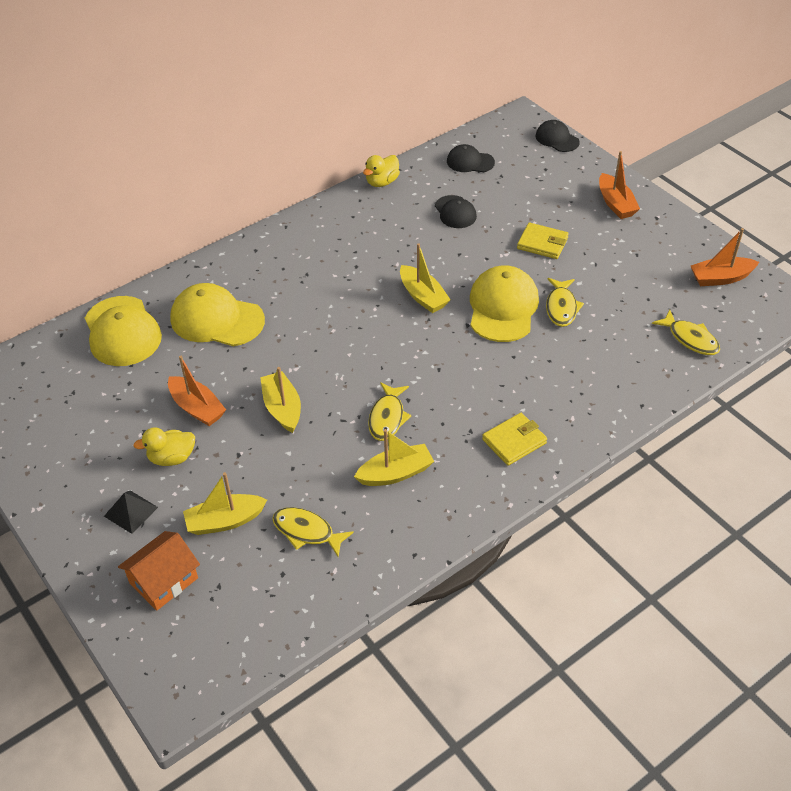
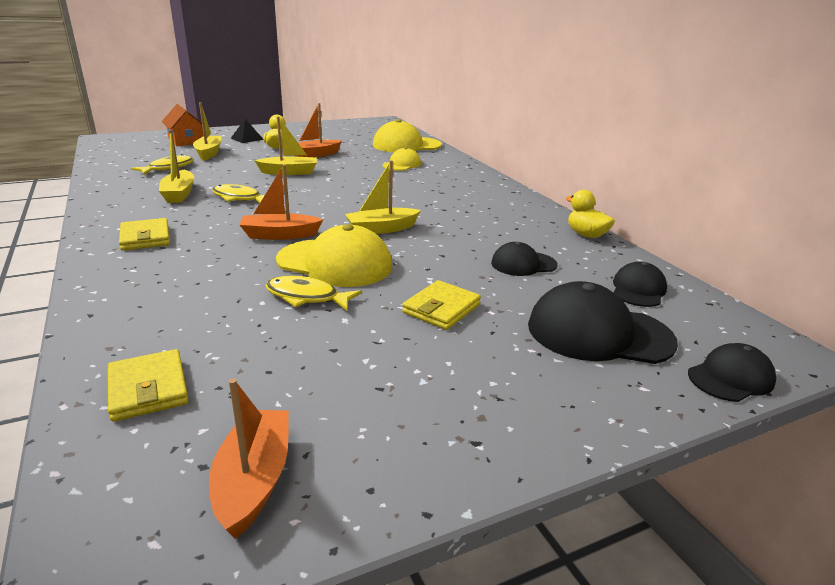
camera: 100 degrees right, 20 degrees down
yellow cap [170,283,265,346] -> yellow cap [383,147,421,171], size x0.57
orange boat [599,151,640,219] -> orange boat moved to [240,164,323,240]
yellow fish [652,310,720,355] -> yellow wallet [108,349,189,422]
none -> black cap [528,281,678,364]

